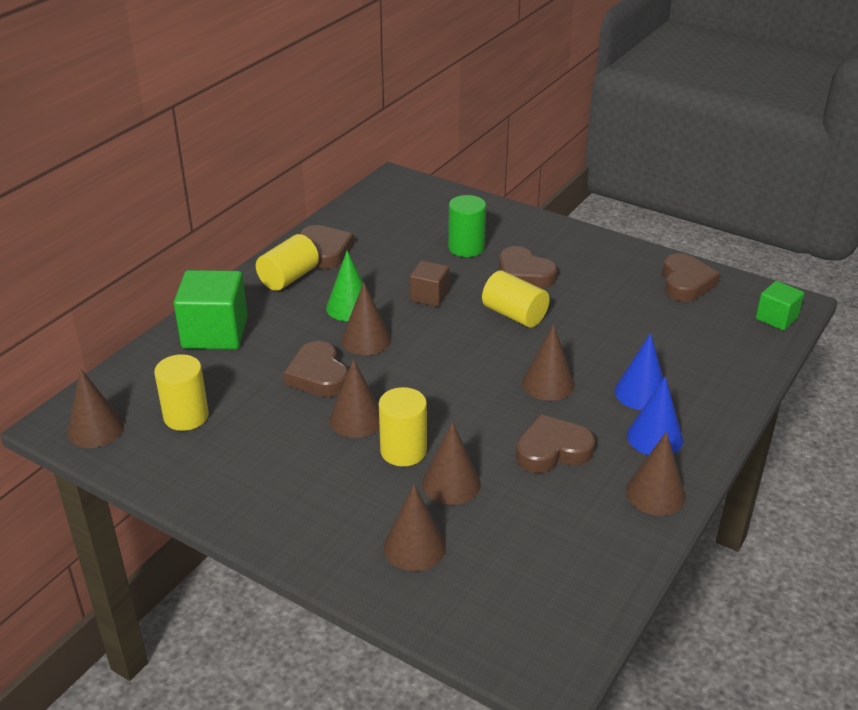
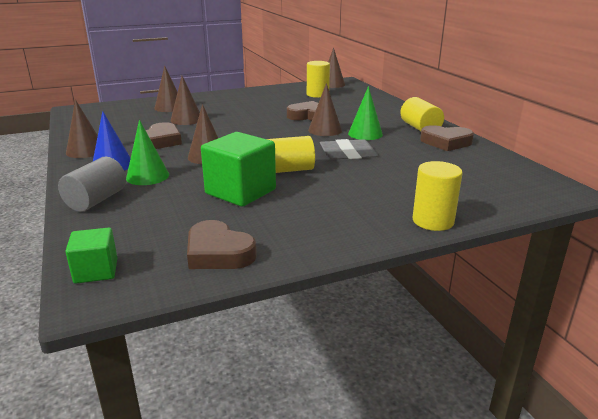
camera: 125 degrees right, 10 degrees down
green cube [174,270,248,349] -> green cube moved to [201,132,276,207]
brown cone [329,359,380,438] -> none
yellow cylinder [379,387,427,467] -> yellow cylinder moved to [412,161,463,231]
brown cube [410,261,449,307] -> grey eraser [320,139,378,159]
green cylinder [448,195,486,257] -> none
brown heart [499,246,557,289] -> none
blue cone [614,333,664,410] -> green cone [126,120,169,185]
none -> grey cylinder [58,157,126,212]

